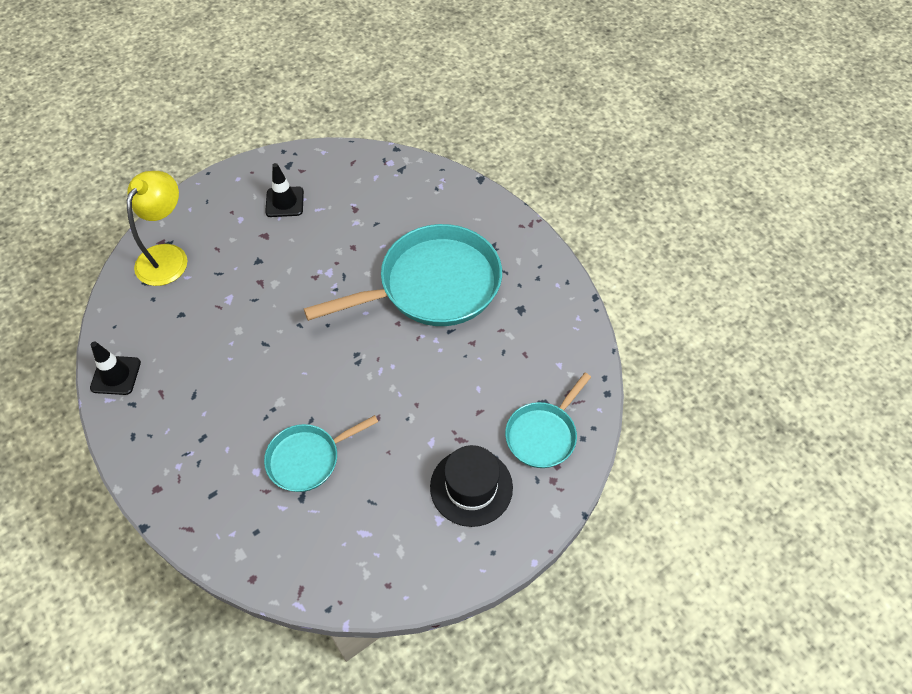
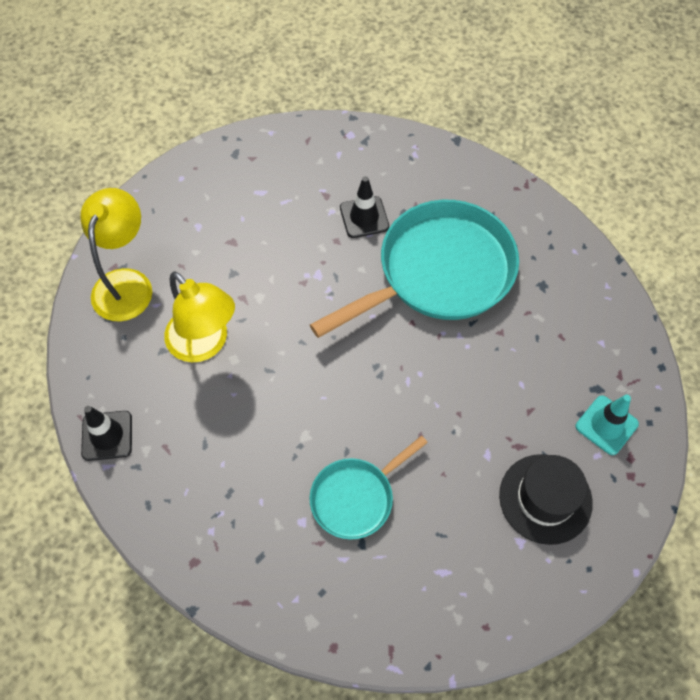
camera: 10 degrees left, 5 degrees up
black traffic cone [265,163,304,217] -> black traffic cone moved to [340,176,389,238]
turquoise pan [505,373,591,468] -> turquoise traffic cone [576,395,639,455]
none -> yellow lamp [164,271,235,362]

